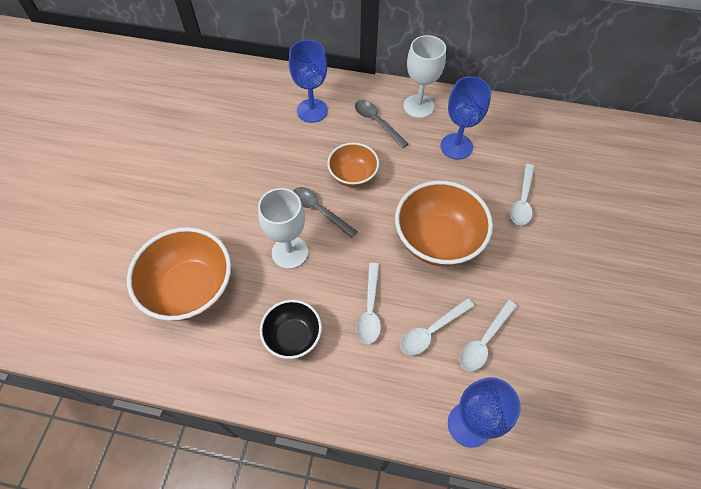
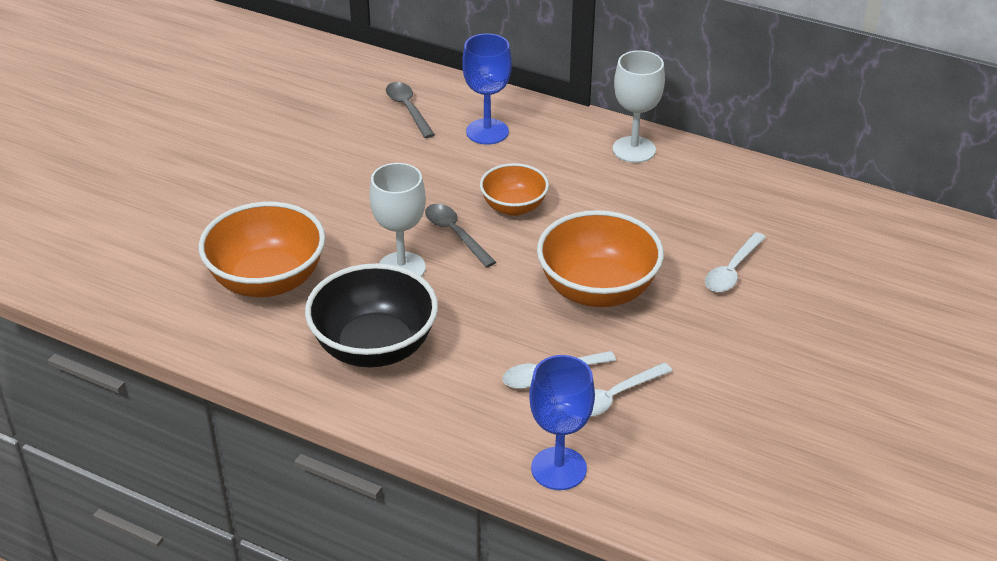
camera: 15 degrees right, 20 degrees down
black bowl [260,300,322,359] -> black bowl [305,263,438,367], size x1.69
grey spoon [355,100,409,148] -> grey spoon moved to [386,82,435,138]
white spoon [356,263,381,344] -> none
blue goblet [441,76,491,160] -> none

